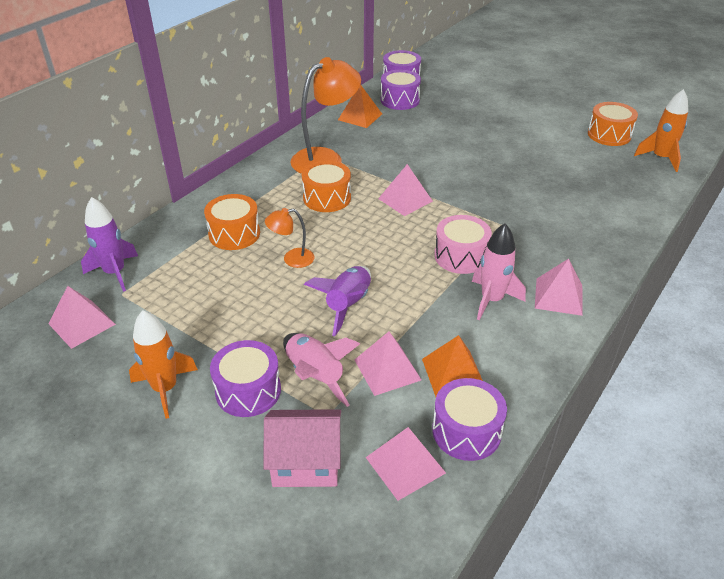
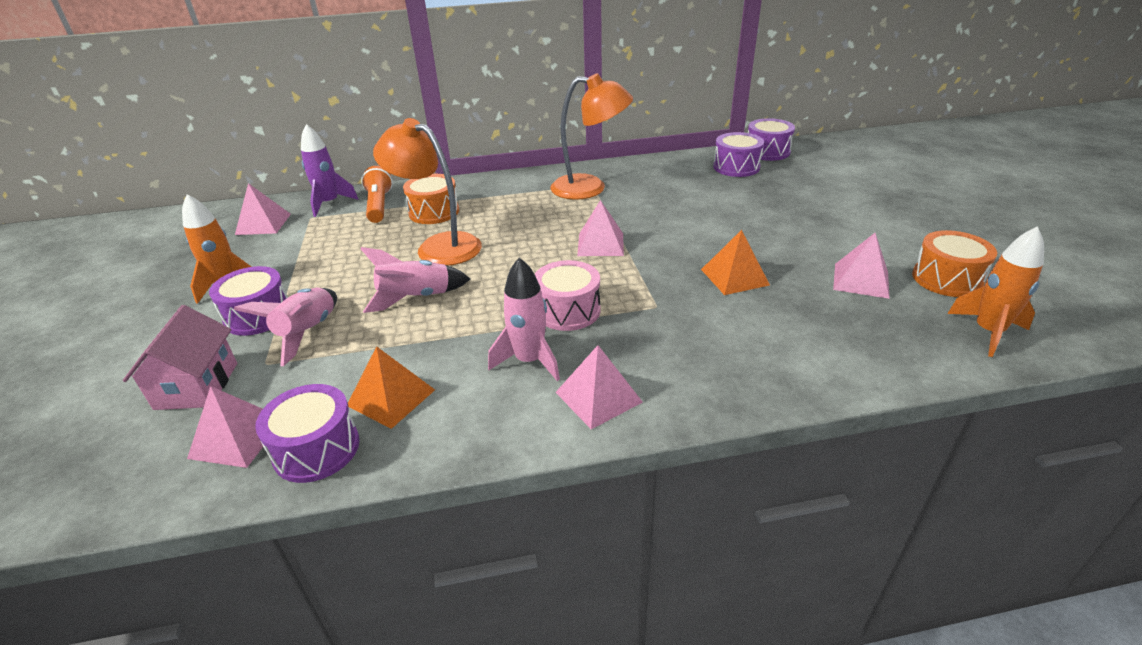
camera: 45 degrees right, 5 degrees down
pink house [264,409,341,487] -> pink house turned 45 degrees clockwise [123,305,237,410]
orange lamp [265,208,315,268] -> orange lamp [373,118,482,266], size x1.99
orange drum [302,161,351,212] -> none
purple rocket [304,266,371,336] -> pink rocket [361,247,470,313]
orange pyramid [338,85,382,128] -> orange pyramid moved to [701,230,770,295]
pink pyramid [355,332,422,396] -> pink pyramid moved to [833,233,890,299]
none -> orange flashlight [361,166,393,223]

